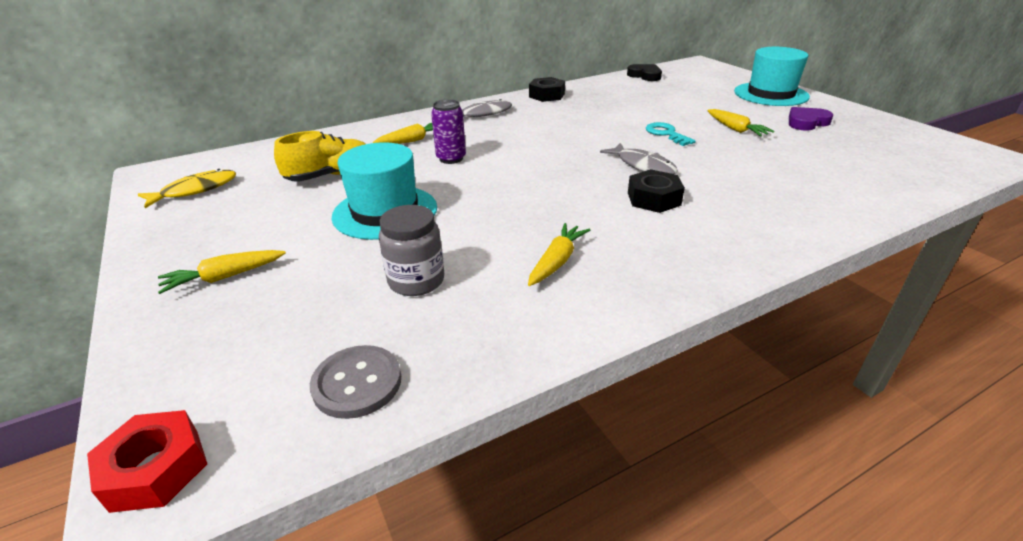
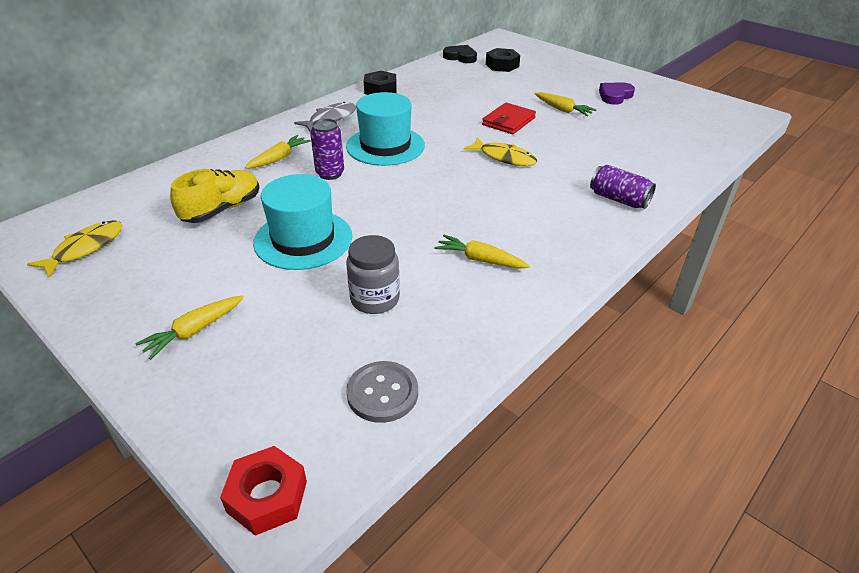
camera: 20 degrees left, 5 degrees up
yellow carrot [528,223,590,286] -> yellow carrot turned 75 degrees counterclockwise [434,235,530,269]
grey fish [600,143,678,174] -> yellow fish [464,137,537,166]
black nut [628,169,685,213] -> black nut moved to [486,48,520,72]
turquoise key [646,122,696,146] -> red wallet [482,103,536,134]
turquoise hat [734,47,810,106] -> turquoise hat moved to [346,92,425,166]
none -> purple can [590,165,656,209]

